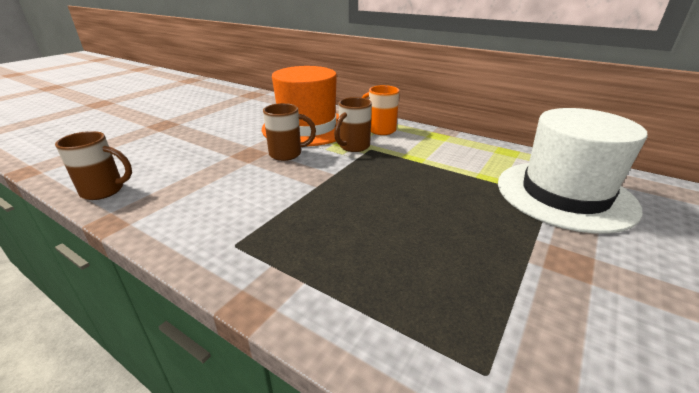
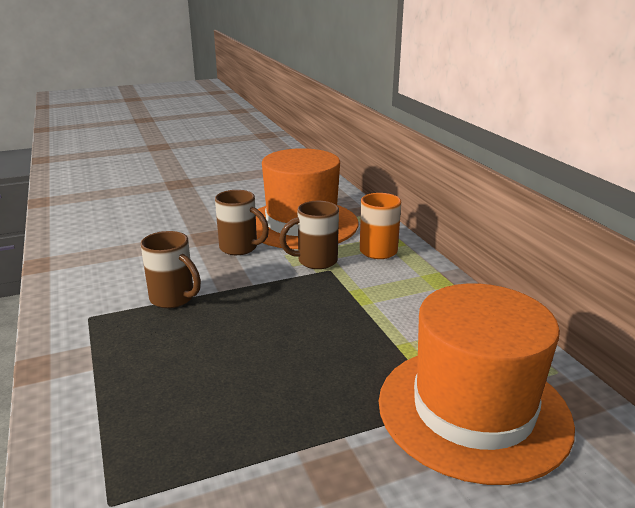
camera: 35 degrees right, 5 degrees down
brown mug [55,131,132,200] -> brown mug moved to [140,231,201,308]
white hat [498,108,648,234] -> orange hat [379,283,575,485]

